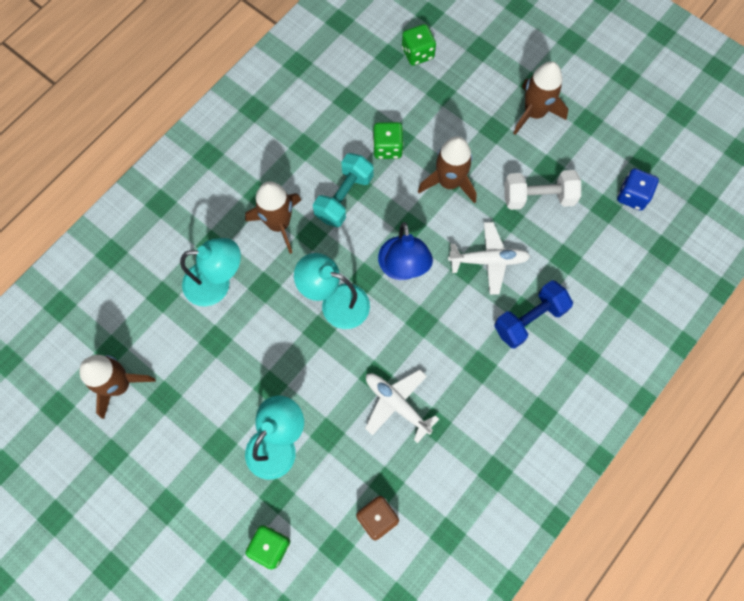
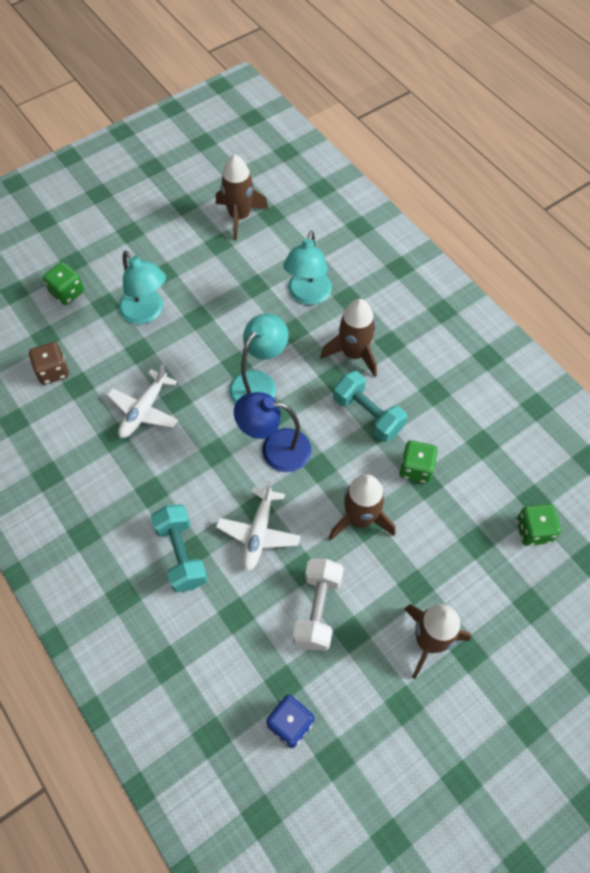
camera: 105 degrees right, 10 degrees down
white plane [365,369,439,443] -> white plane turned 150 degrees clockwise [107,364,178,438]
blue dumbbell [494,280,573,349] -> turquoise dumbbell [151,504,208,593]

